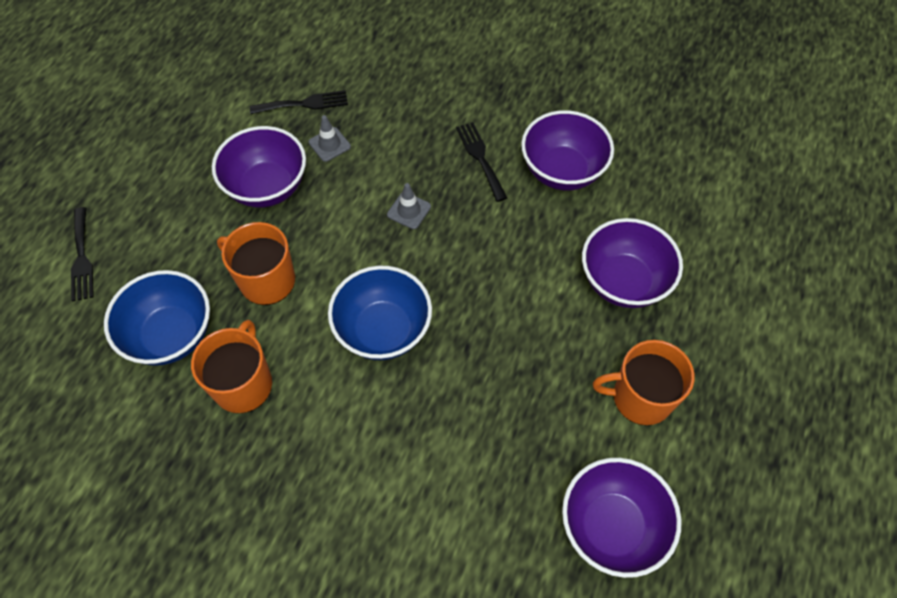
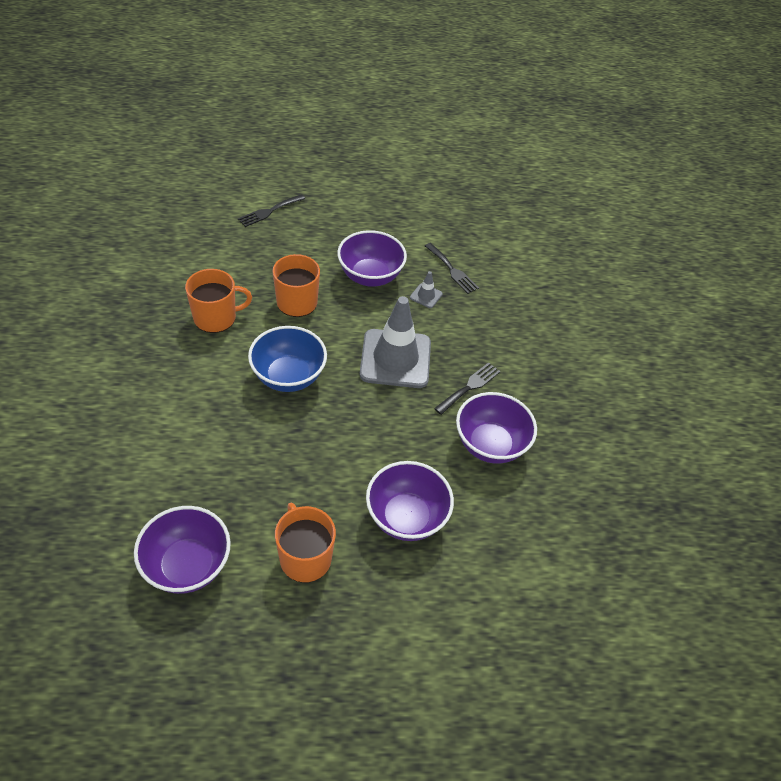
camera: 60 degrees right, 10 degrees down
blue bowl [104,270,210,366] -> none
grey traffic cone [387,183,431,229] -> grey traffic cone [360,296,431,388], size x2.42

